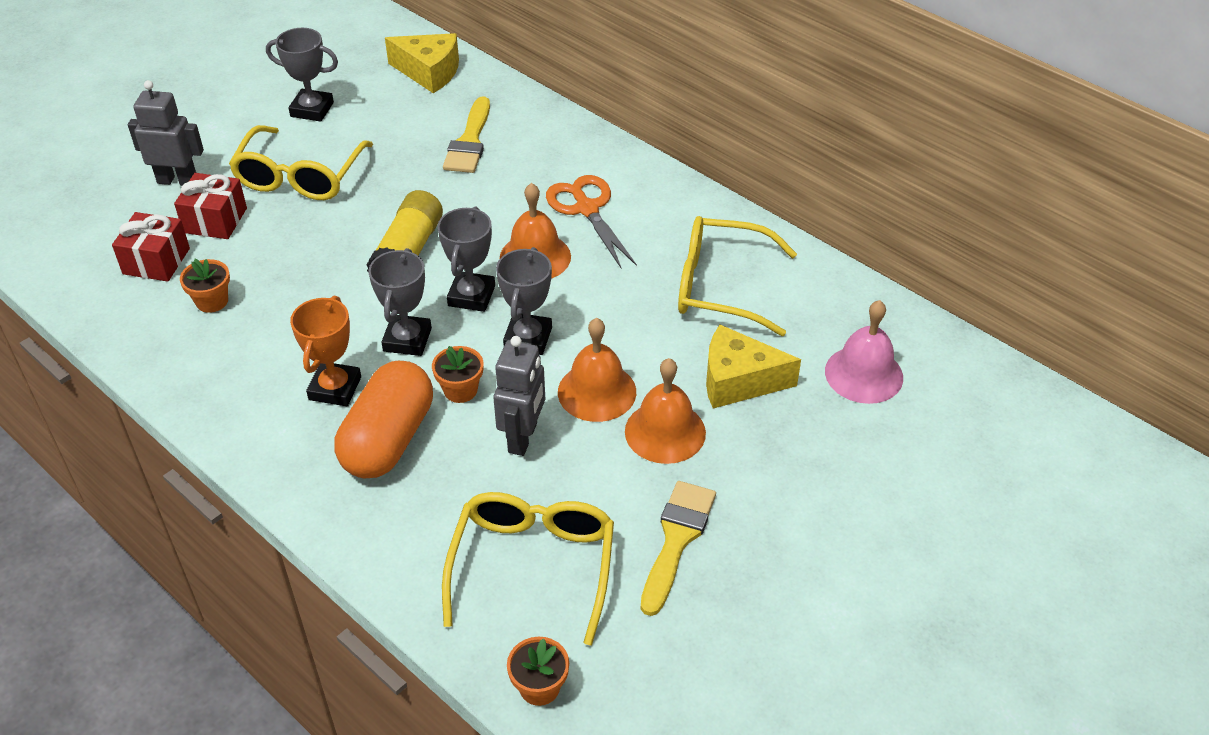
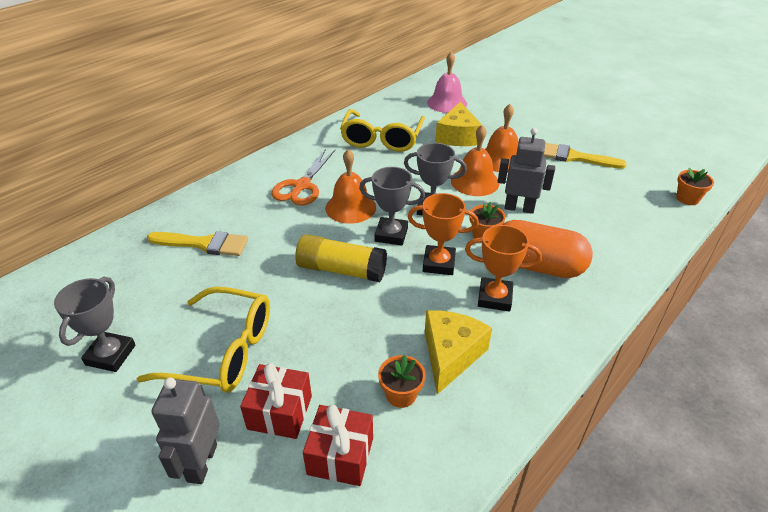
camera: 90 degrees left, 5 degrees down
grey trophy [368,248,432,356] -> orange trophy [408,193,479,275]
yellow cheese [385,33,459,93] -> yellow cheese moved to [425,310,492,394]
yellow glasses [442,492,614,646] -> none
orange scissors [546,175,637,269] -> orange scissors turned 45 degrees counterclockwise [271,149,335,205]

